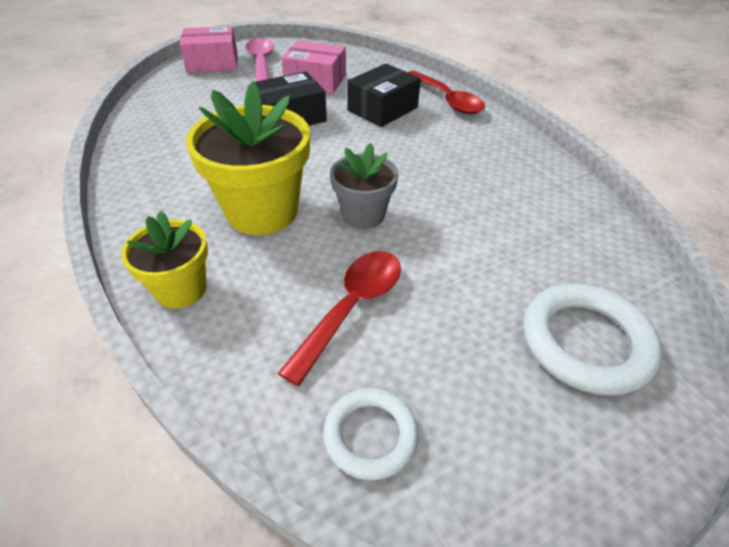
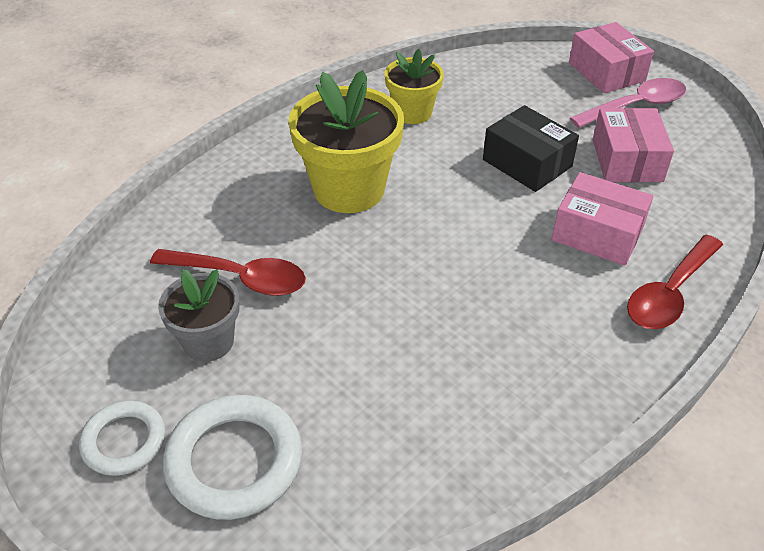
camera: 75 degrees right, 0 degrees up
yellow flower pot [121,211,208,309] -> yellow flower pot moved to [385,49,444,124]
white ring [323,388,419,480] -> white ring moved to [79,401,165,476]
grey flower pot [330,143,399,229] -> grey flower pot moved to [158,269,240,362]
black box [347,64,421,127] -> pink box [552,172,653,266]

